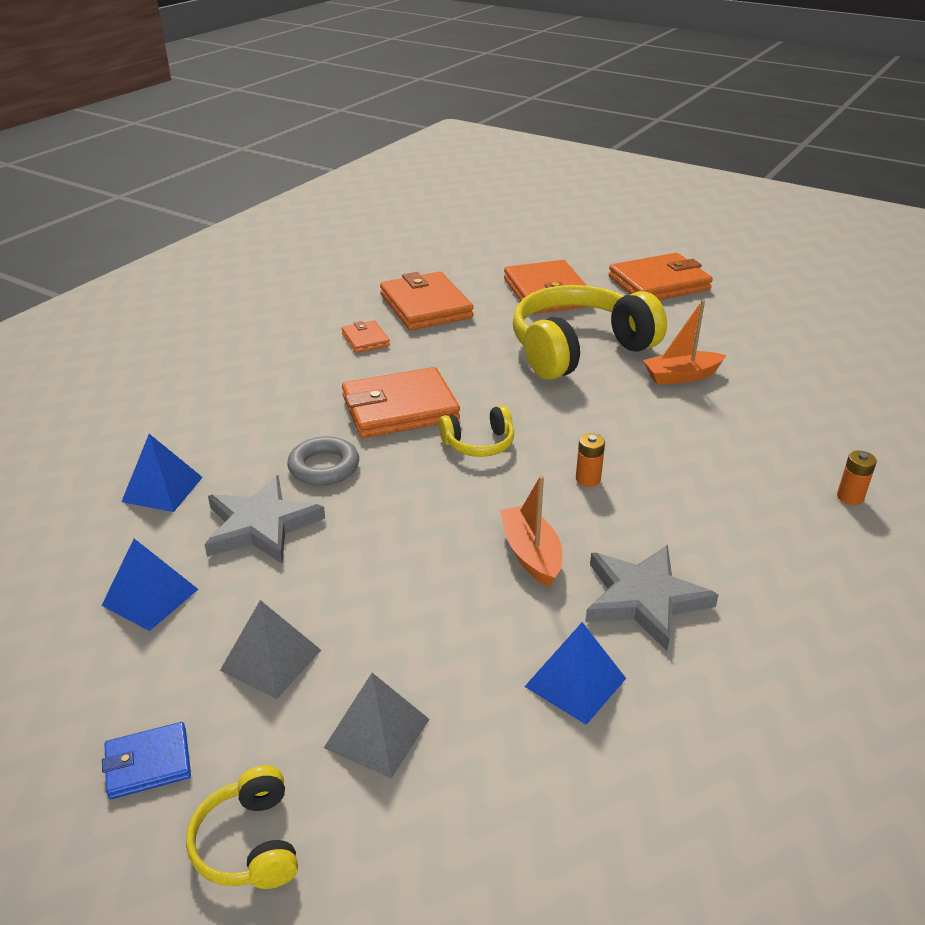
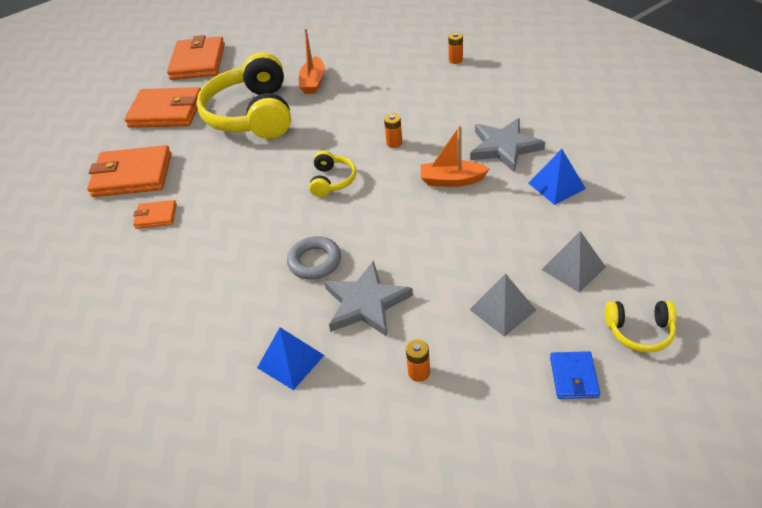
camera: 65 degrees left, 10 degrees up
blue pyramid [101,539,198,631] -> orange battery [406,339,430,382]
orange wallet [342,367,460,438] -> none

